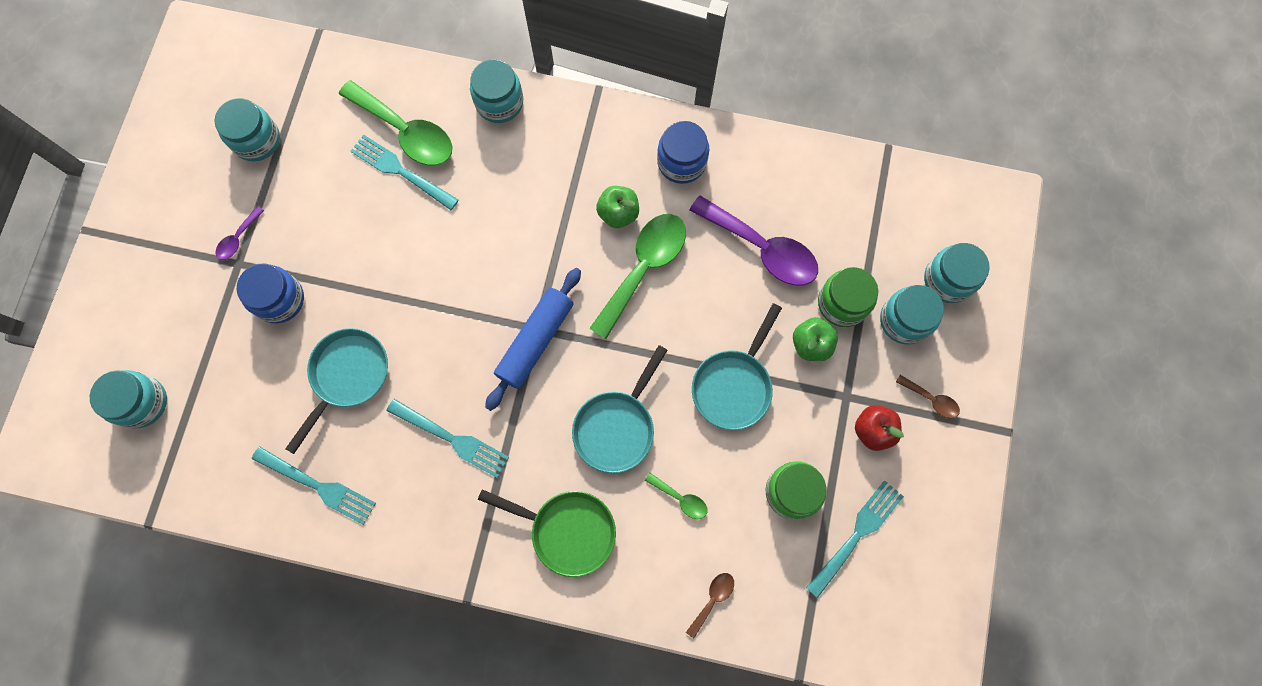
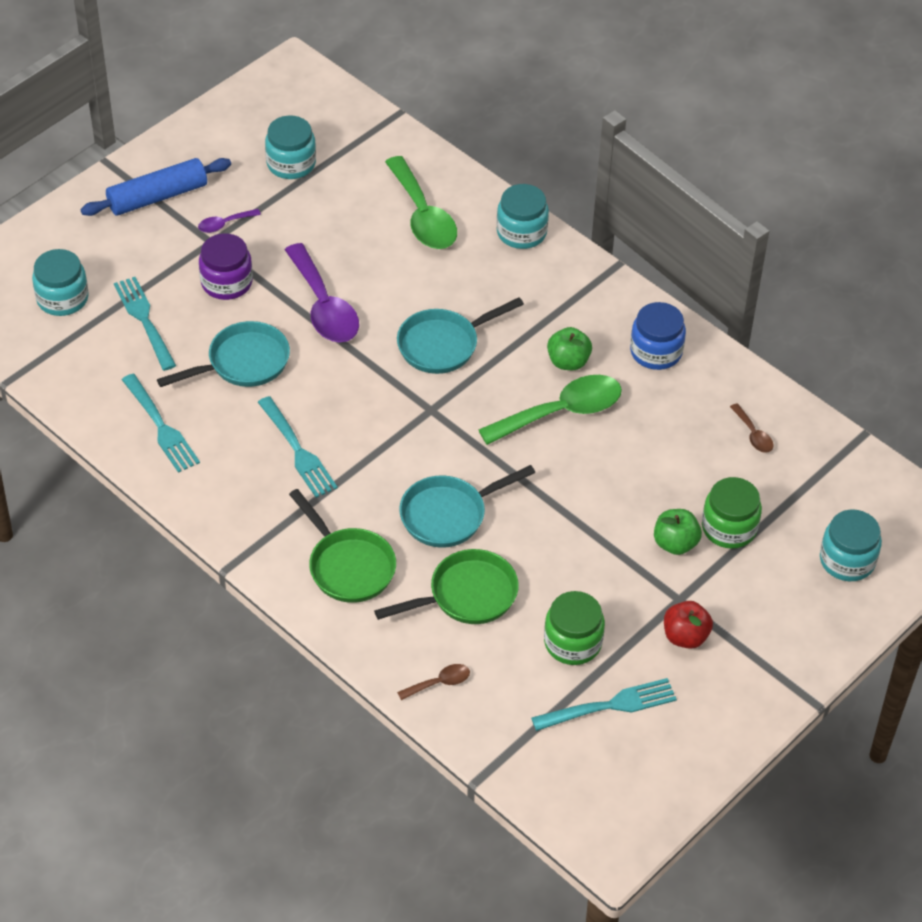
camera: 30 degrees right, 25 degrees down
blue jar [237,264,304,323] -> purple jar [199,233,253,300]
turquoise fork [351,135,459,210] -> turquoise fork moved to [114,277,176,371]
blue rolling pin [485,268,581,411] -> blue rolling pin moved to [81,158,231,216]
green spoon [645,473,708,519] -> green pan [374,549,519,624]
purple spoon [689,195,818,286] -> purple spoon moved to [285,243,359,342]
turquoise pan [692,303,782,430] -> turquoise pan moved to [397,297,524,374]
turquoise jar [880,285,944,345] -> none
brown spoon [896,375,960,418] -> brown spoon moved to [730,403,774,453]

